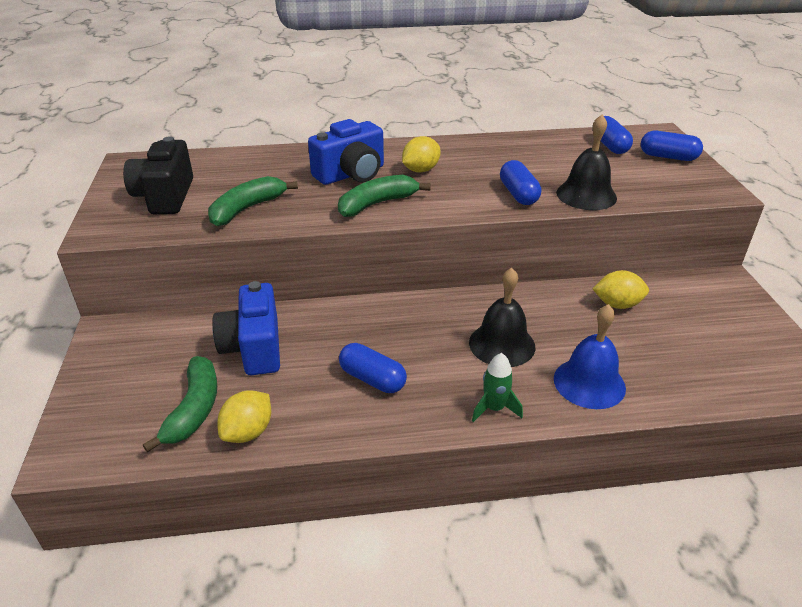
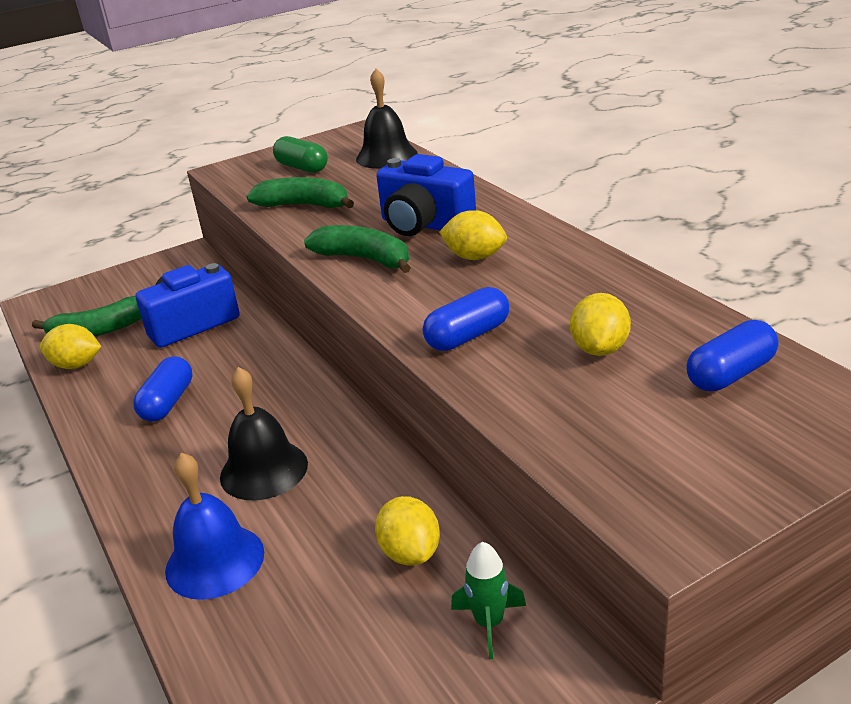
camera: 70 degrees right, 5 degrees down
black camera [123,136,193,214] -> green capsule [273,136,328,173]
green rocket [472,353,523,422] -> green rocket moved to [451,542,526,659]
black bell [556,115,617,210] -> black bell moved to [356,69,418,169]
blue capsule [641,131,703,161] -> none
none -> yellow lemon [570,293,631,356]

